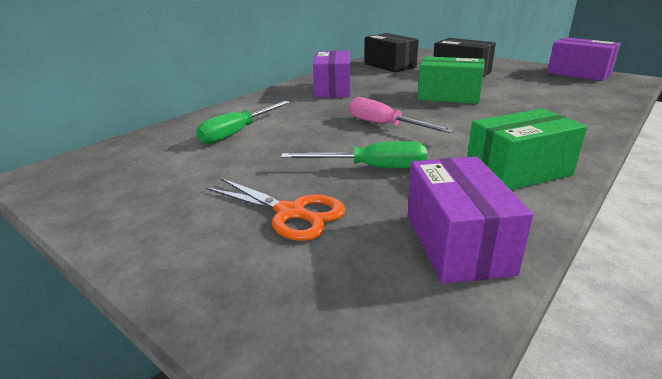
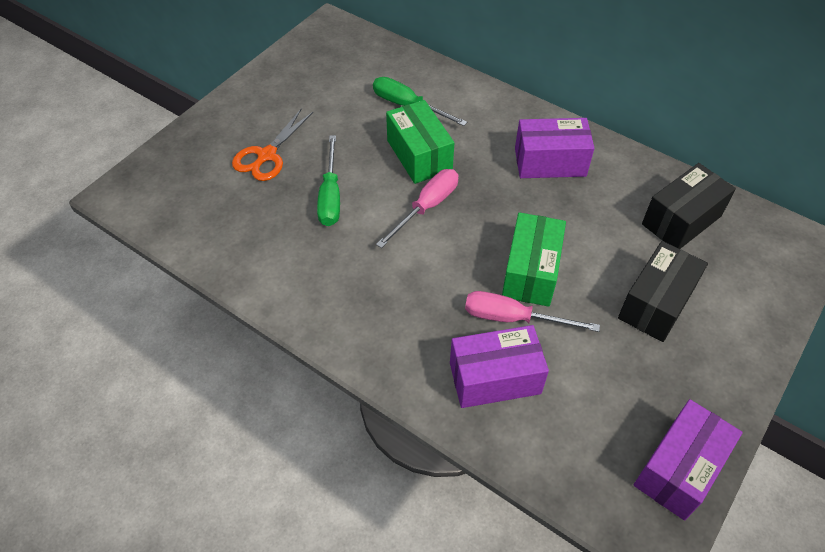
camera: 85 degrees right, 25 degrees up
purple box [408,156,534,284] -> purple box moved to [450,325,549,408]
green box [467,108,587,190] -> green box moved to [386,100,454,184]
none -> pink screwdriver [465,291,600,332]

